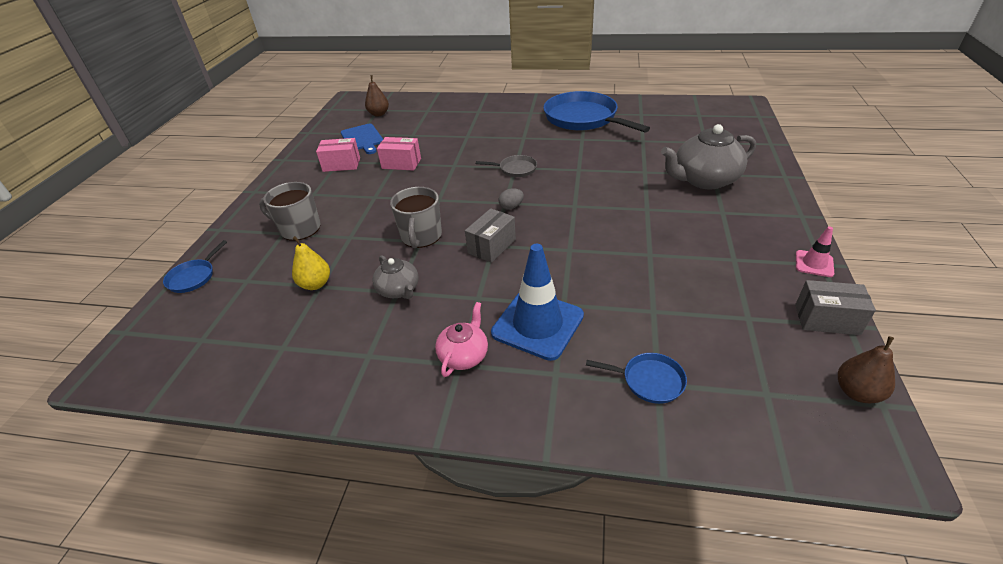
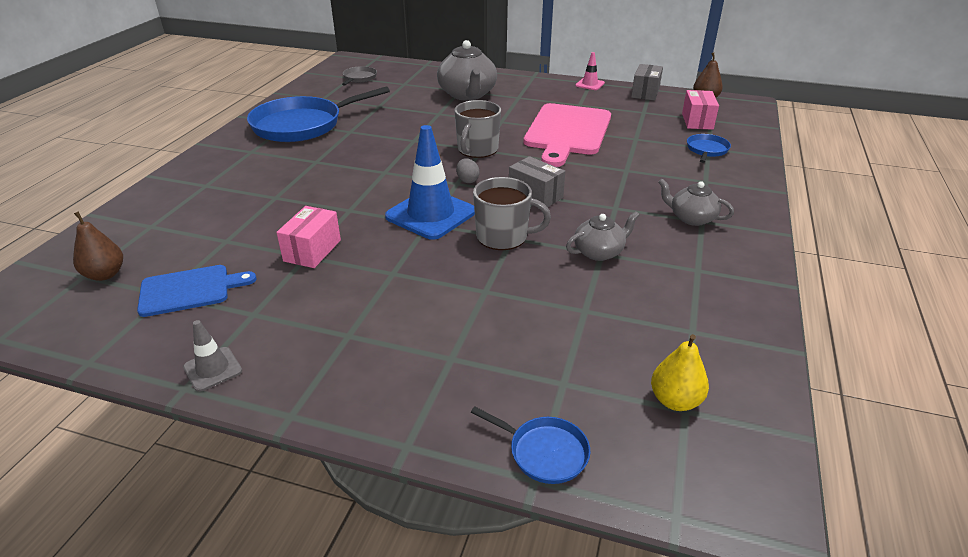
camera: 85 degrees left, 5 degrees down
grey mug [259,182,320,241] -> grey mug moved to [454,100,501,158]
yellow pear [292,236,330,290] -> yellow pear moved to [651,334,709,411]
pink box [316,138,360,172] -> pink box moved to [682,90,719,130]
pink teapot [435,302,488,377] -> grey teapot [658,179,734,226]
grey pan [476,155,537,177] -> grey pan moved to [342,66,377,85]
blue traffic cone [491,244,584,361] -> blue traffic cone moved to [385,125,475,240]
none -> grey traffic cone [183,320,242,392]
none -> pink cutting board [524,103,611,167]

